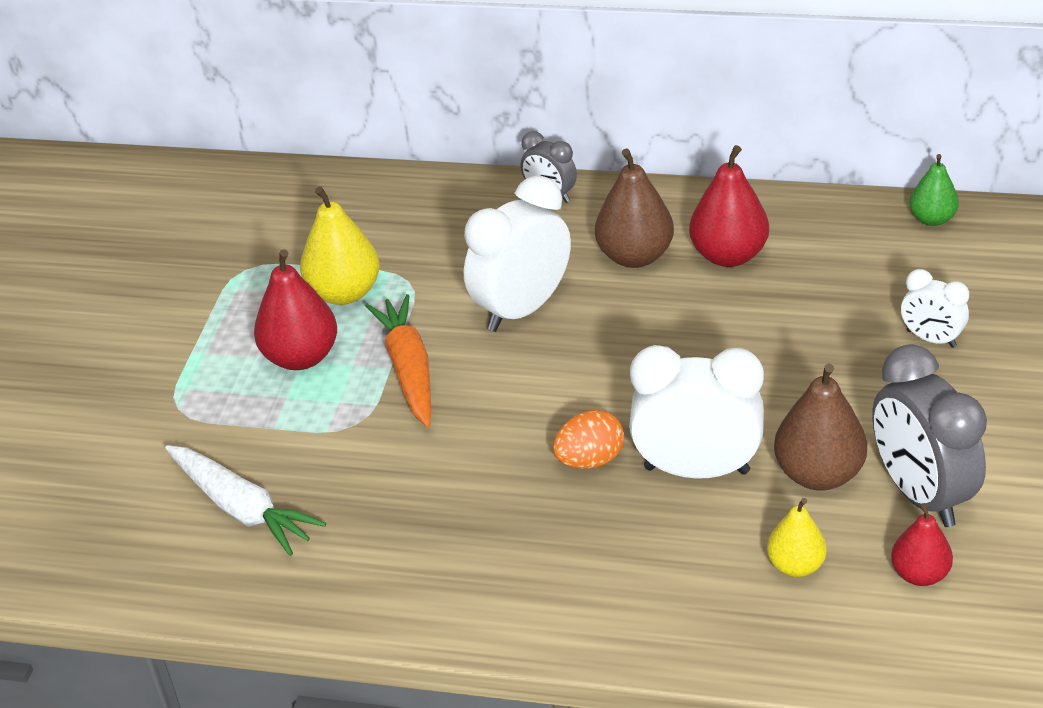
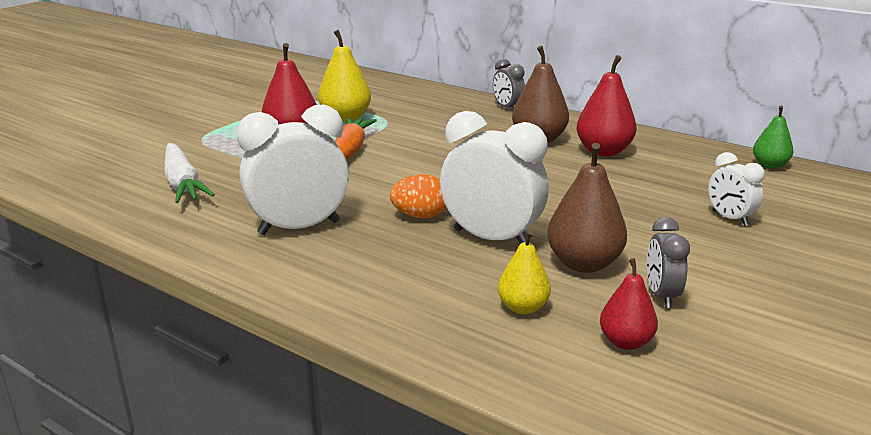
camera: 20 degrees right, 15 degrees down
white clock [464,175,571,332] -> white clock moved to [237,104,349,235]
grey clock [872,344,987,527] -> grey clock [647,217,690,308], size x0.54

